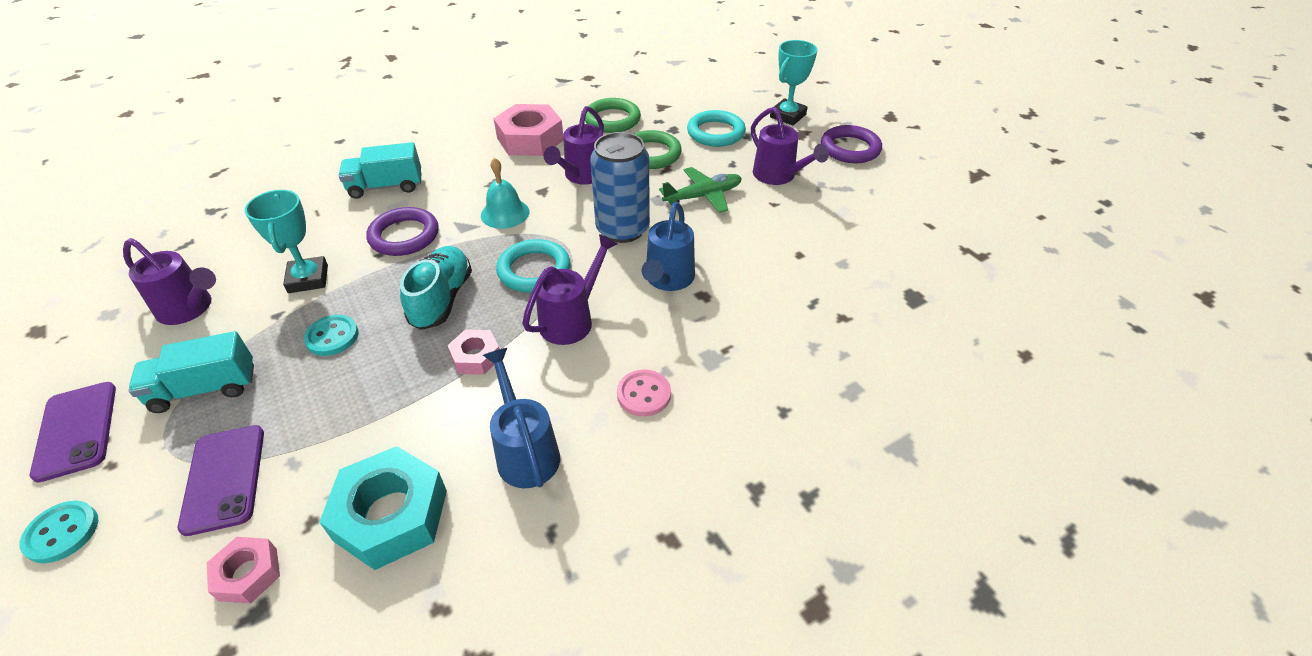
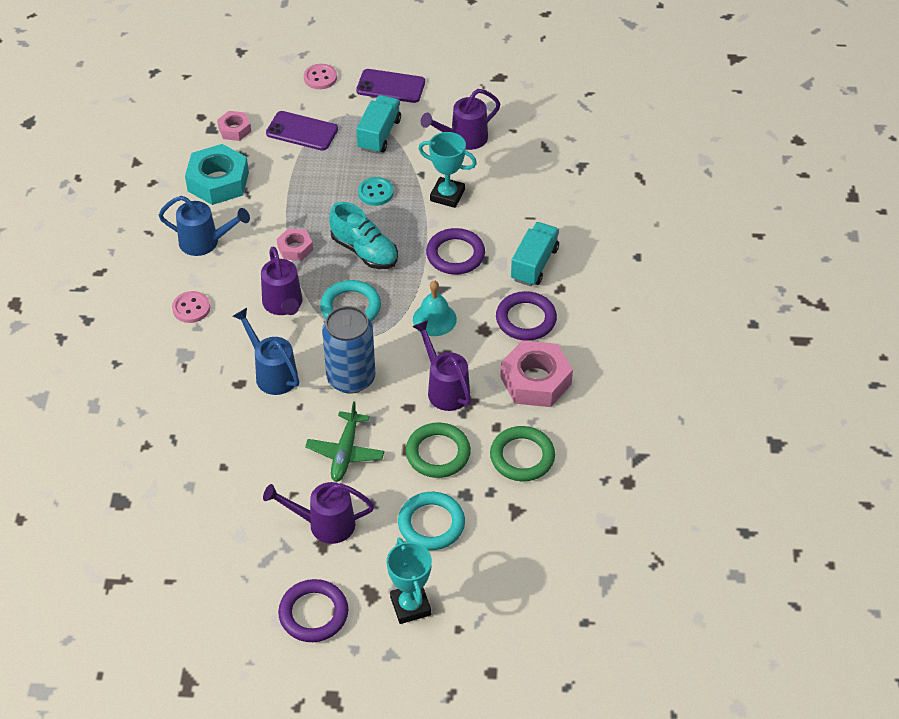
camera: 125 degrees right, 5 degrees up
turquoise button [20,501,98,563] -> pink button [304,64,337,89]
none -> purple ring [496,291,557,341]

